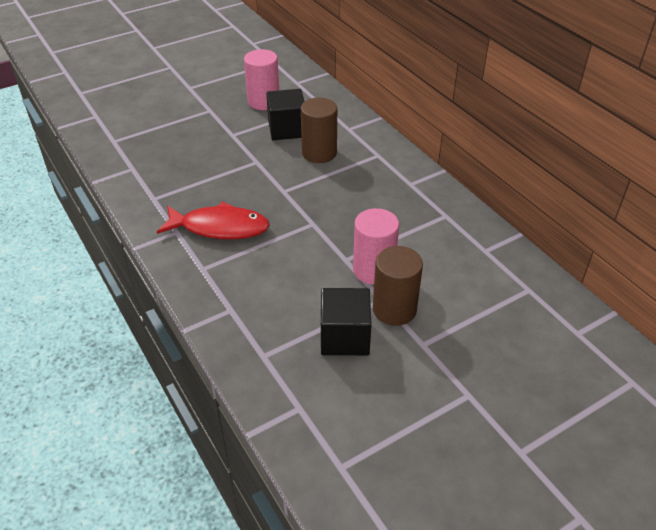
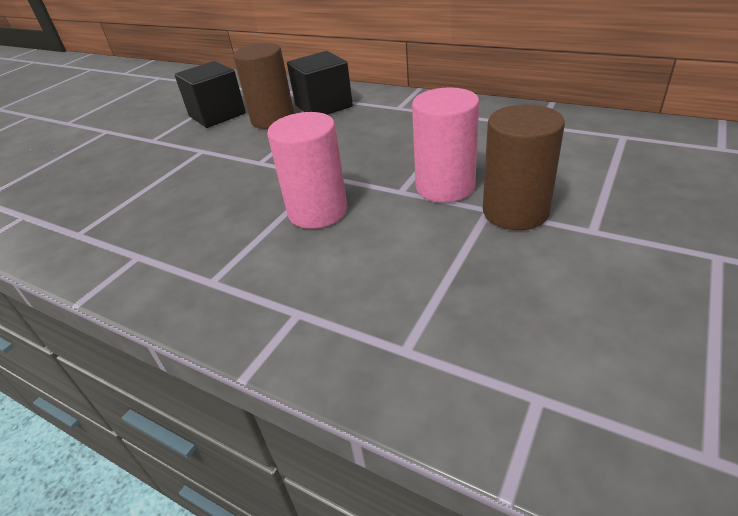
camera: 25 degrees left, 5 degrees down
red fish [157,201,270,239] -> none
pink cylinder [244,49,279,110] -> pink cylinder moved to [267,112,347,229]
black cube [321,288,372,355] -> black cube moved to [287,51,353,115]

